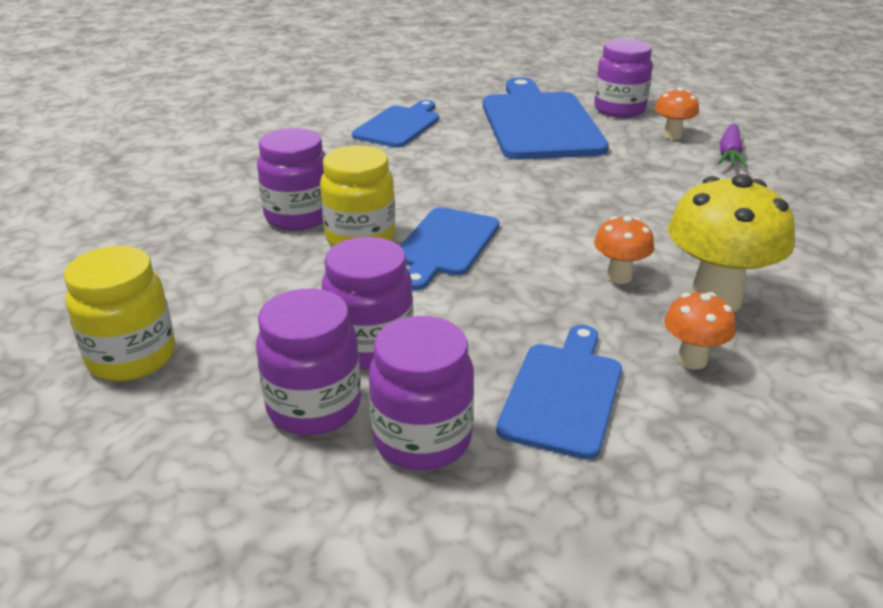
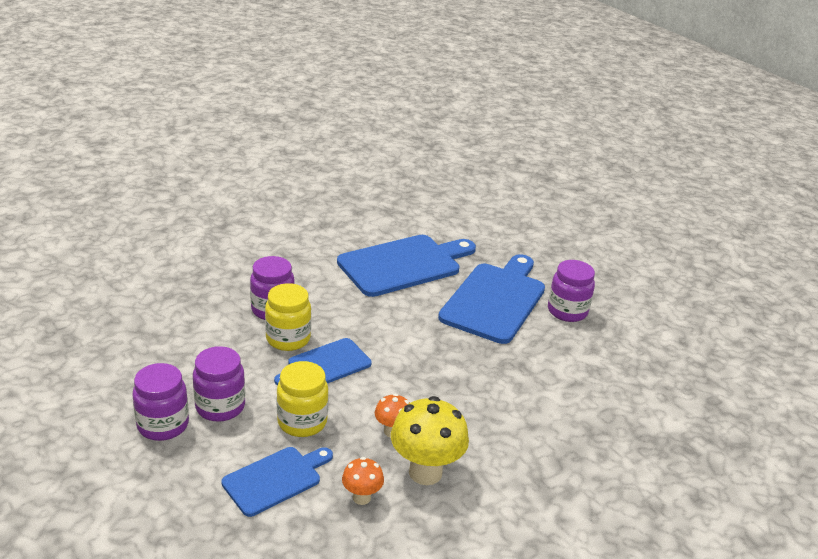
camera: 30 degrees right, 0 degrees up
yellow jar [64,246,175,381] -> yellow jar moved to [277,361,329,437]
blue cutting board [352,100,439,147] -> blue cutting board [337,235,476,297], size x1.73
purple jar [369,316,474,470] -> none
orange mushroom [655,87,699,140] -> none
purple carrot [718,123,747,167] -> none

